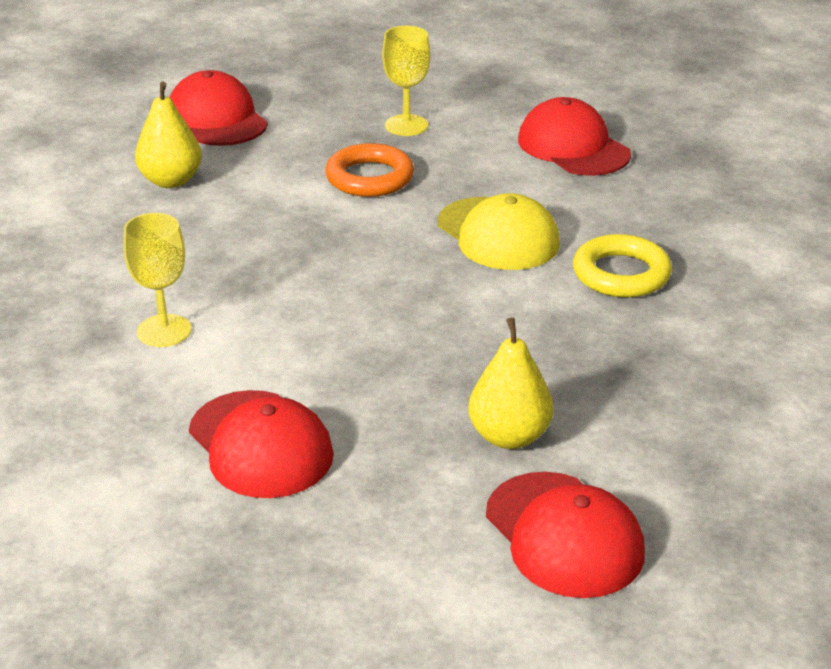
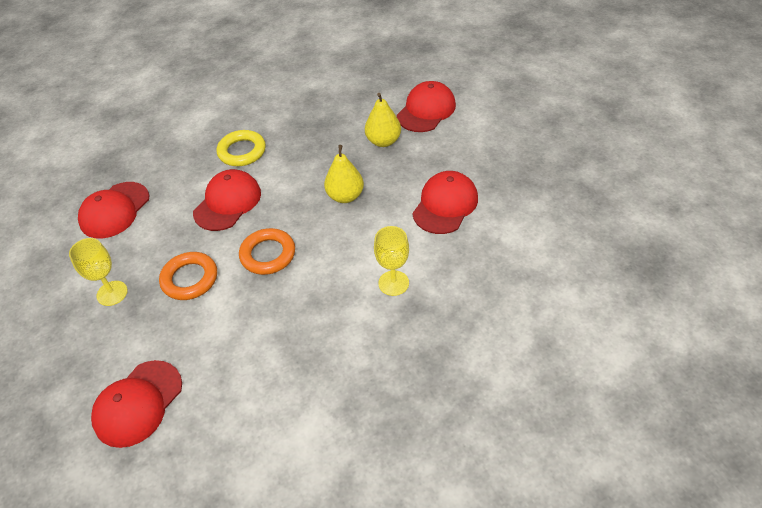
camera: 115 degrees left, 15 degrees up
yellow pear [135,82,202,188] -> yellow pear moved to [324,145,364,203]
yellow cap [438,193,560,270] -> red cap [193,169,261,231]
none -> orange ring [239,228,295,275]

